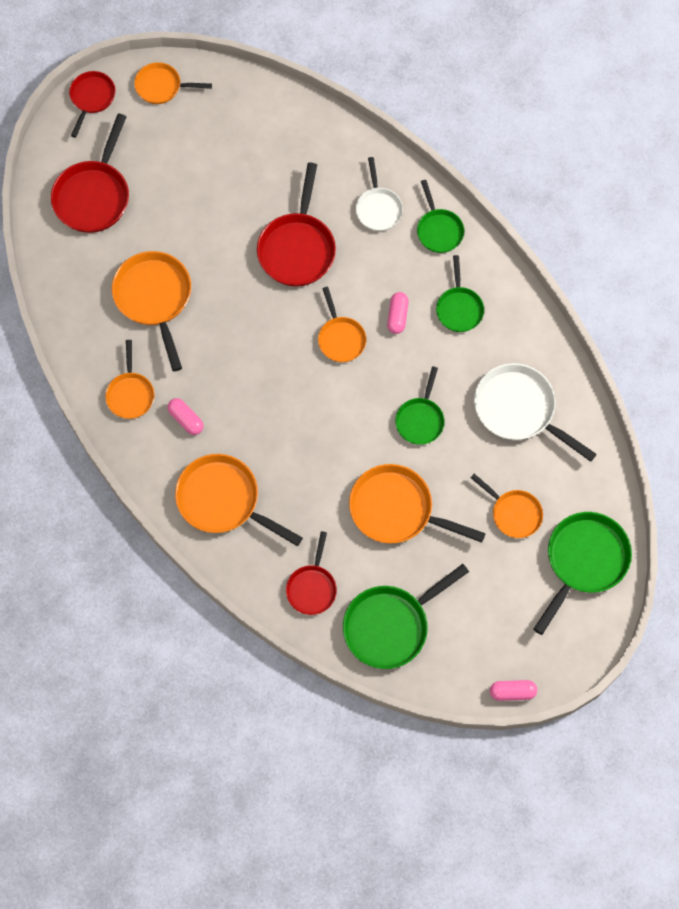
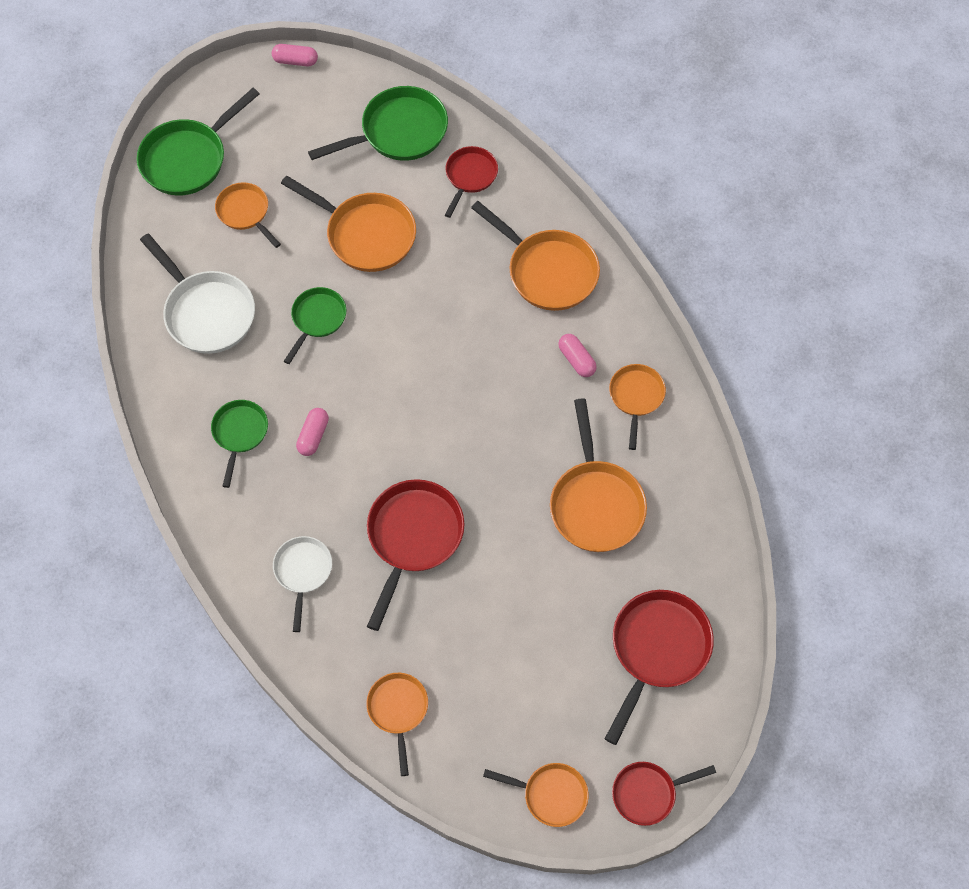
camera: 170 degrees left, 5 degrees down
red pan [69,71,115,138] -> red pan turned 45 degrees clockwise [612,762,716,826]
orange pan [318,287,367,362] -> orange pan moved to [366,673,428,776]
green pan [417,180,464,253] -> none

